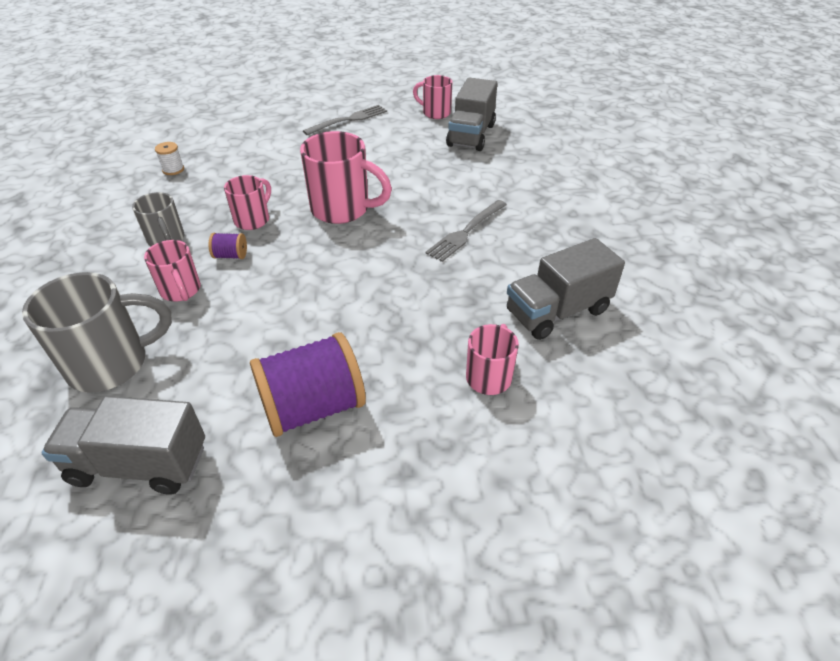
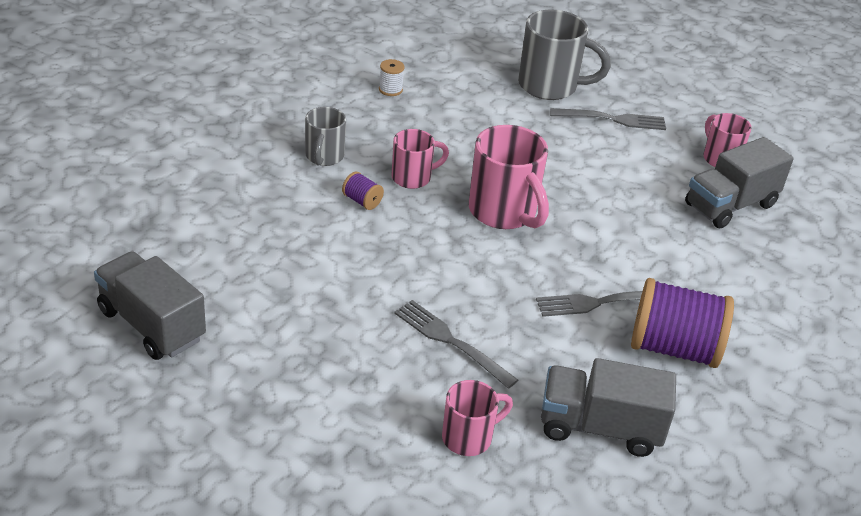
camera: 35 degrees right, 5 degrees down
grey mug [22,272,172,393] -> grey mug moved to [518,10,611,100]
pink mug [144,240,201,301] -> none
purple spool [250,332,366,437] -> purple spool moved to [631,278,734,368]
none -> grey fork [394,300,518,389]

